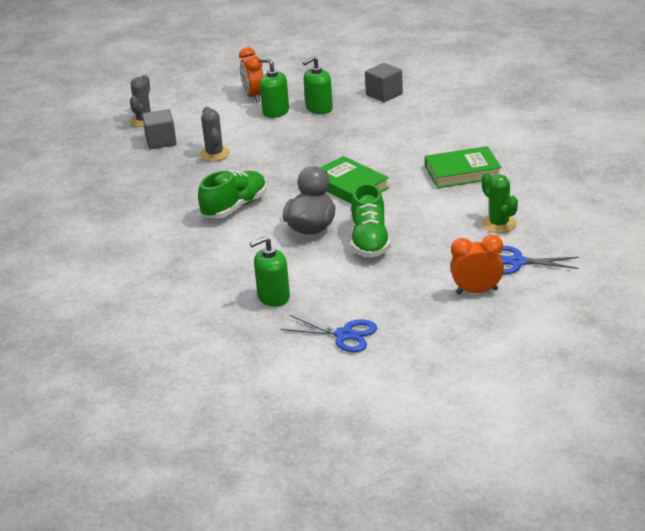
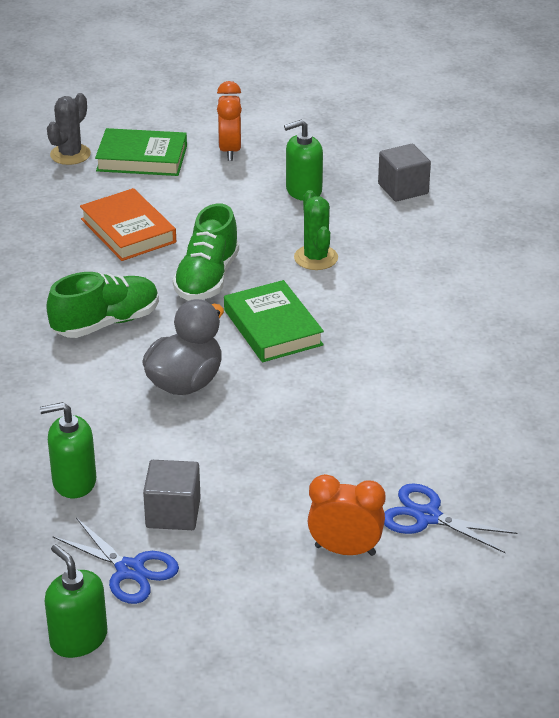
camera: 15 degrees right, 5 degrees up
grey cube [142,109,177,150] -> grey cube moved to [143,460,201,530]
grey cactus [199,107,230,161] -> orange book [80,188,176,261]
green soap dispenser [258,58,289,118] -> green soap dispenser moved to [45,544,107,658]
green shoe [351,183,391,258] -> green shoe moved to [173,203,239,301]
green book [425,146,502,188] -> green book moved to [95,128,187,176]
green cactus [482,173,518,233] -> green cactus moved to [294,190,338,270]

